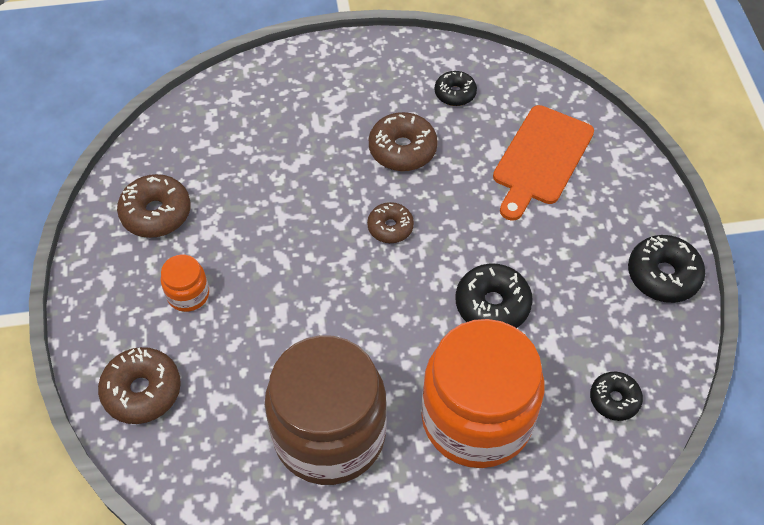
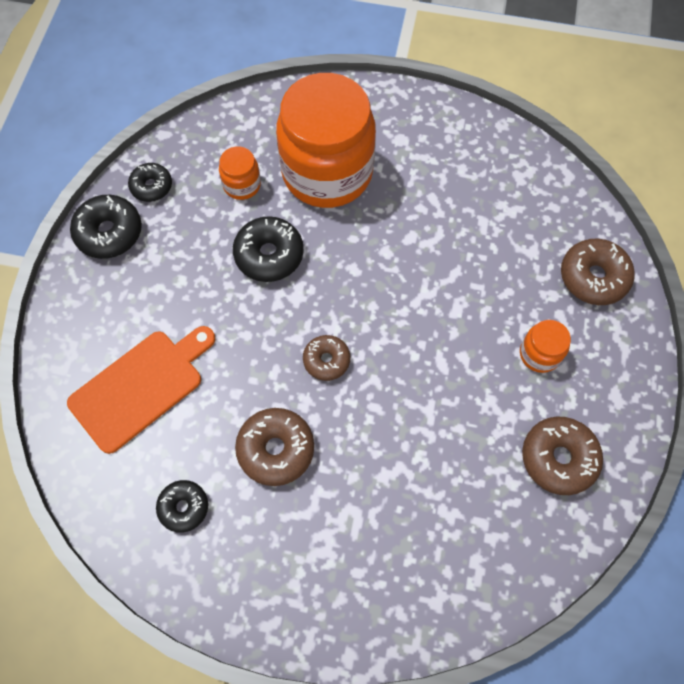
camera: 160 degrees left, 10 degrees up
brown jar [265,335,387,485] -> none
black donut [590,372,643,421] -> black donut moved to [128,163,172,202]
none -> orange jar [219,146,261,200]

